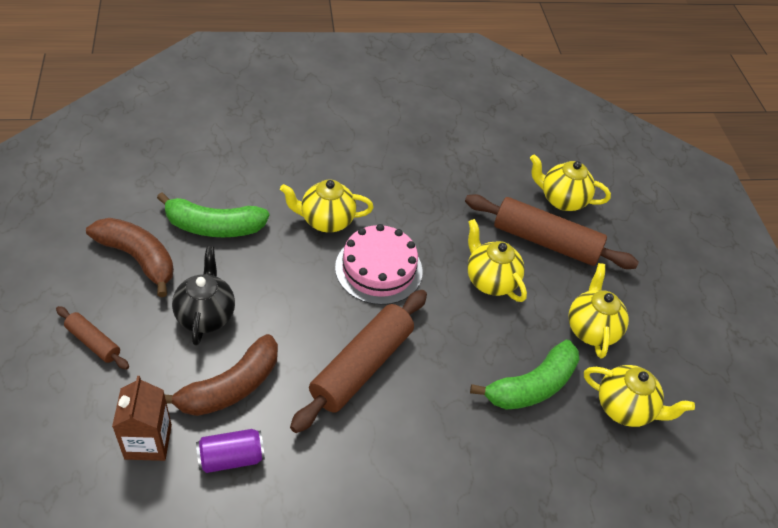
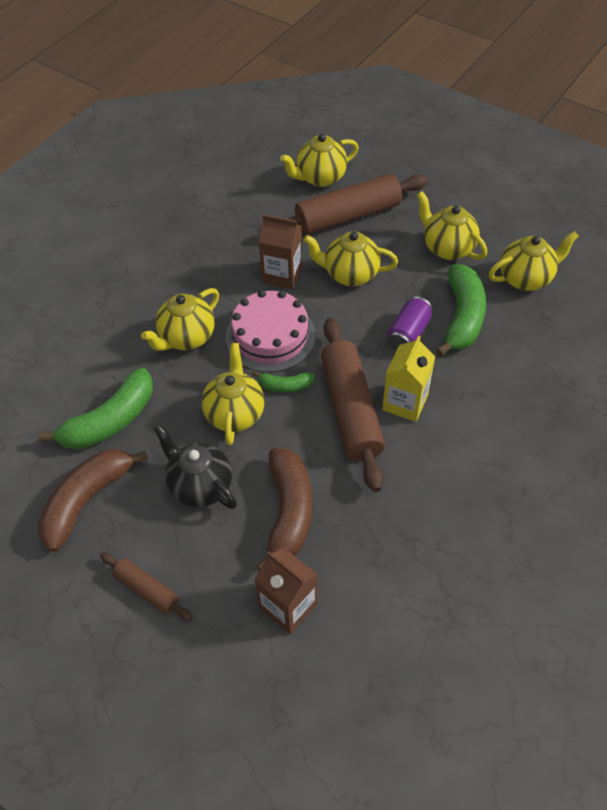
camera: 40 degrees left, 5 degrees up
brown rolling pin [56,306,129,370] -> brown rolling pin turned 45 degrees clockwise [100,552,193,621]
brown banana [86,218,174,297] -> brown banana turned 45 degrees counterclockwise [38,449,148,552]
purple can [196,429,265,473] -> purple can moved to [387,297,432,350]
none -> yellow teapot [202,343,265,445]
none -> green banana [252,371,315,393]
none -> brown carton [259,214,302,289]
none -> yellow carton [382,336,435,422]

